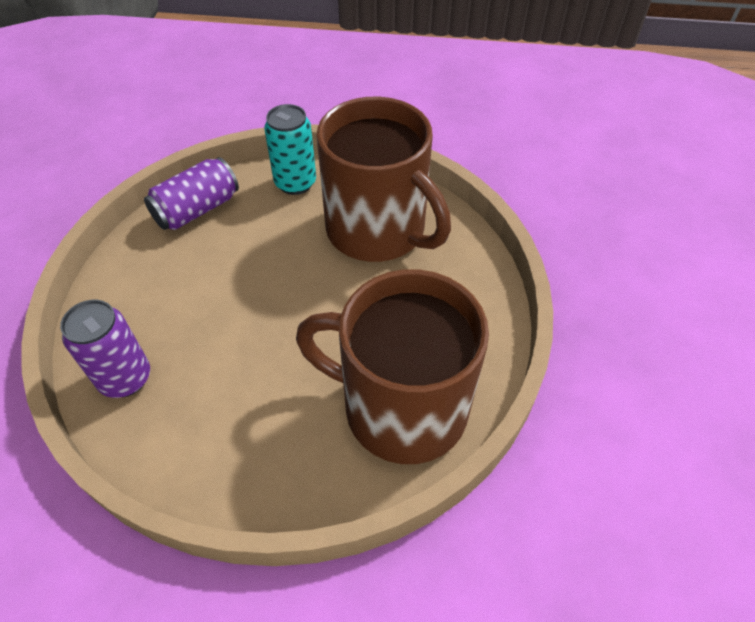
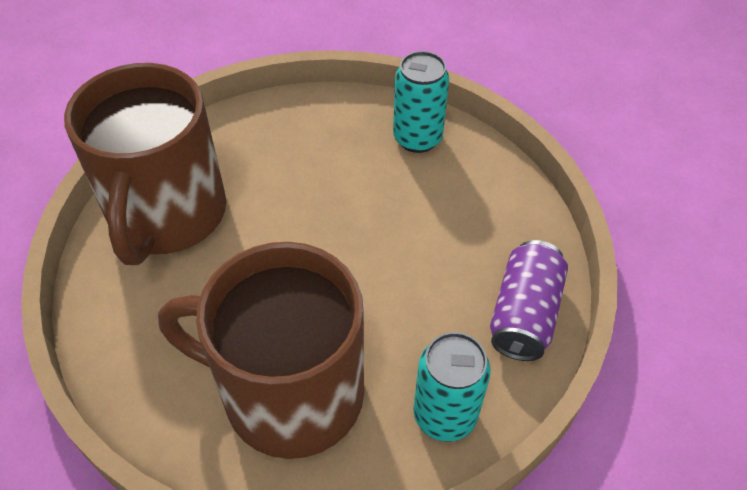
camera: 150 degrees right, 0 degrees up
purple can [60,300,150,398] -> turquoise can [393,51,449,153]
brown mug [296,269,489,464] -> brown mug turned 105 degrees clockwise [64,63,226,265]

